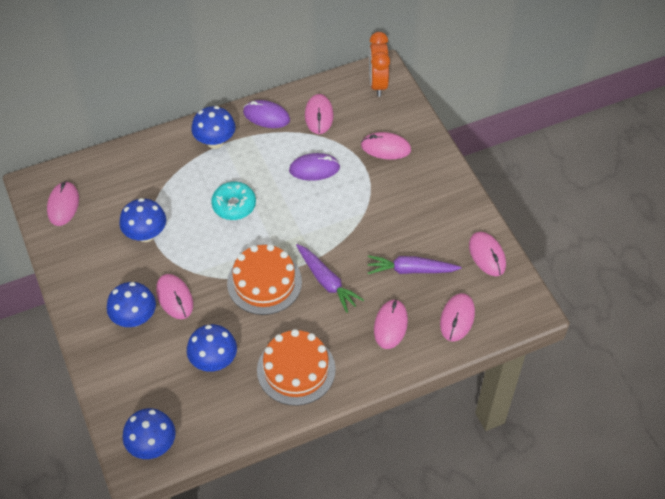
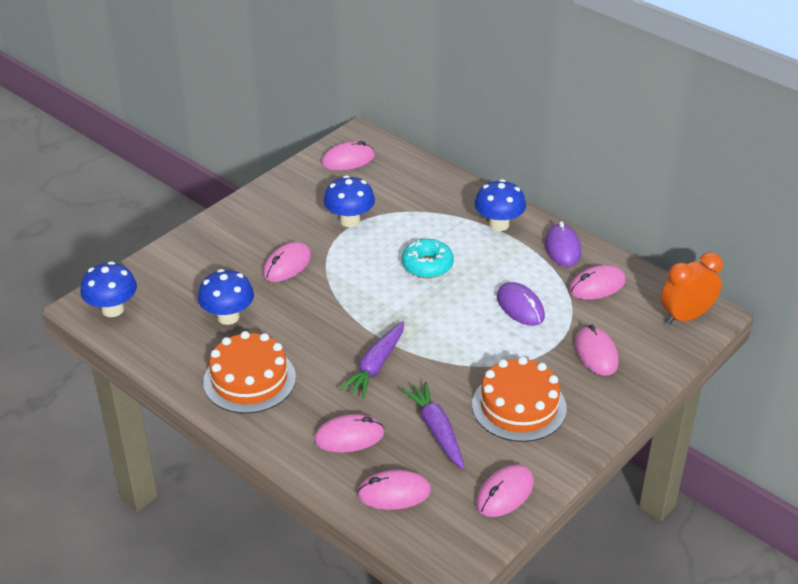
camera: 65 degrees right, 15 degrees down
blue mushroom [107,282,156,327] -> none
orange cake [227,244,302,315] -> orange cake moved to [472,357,567,442]

